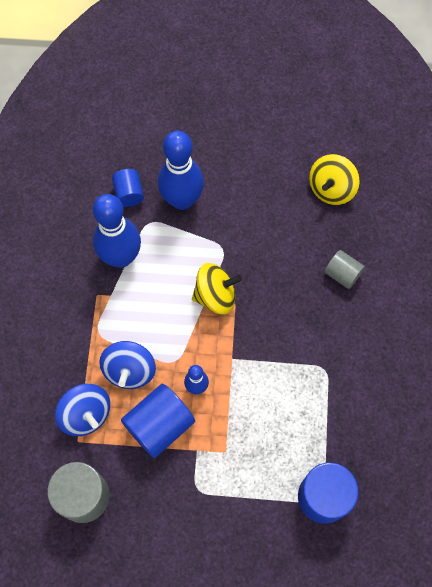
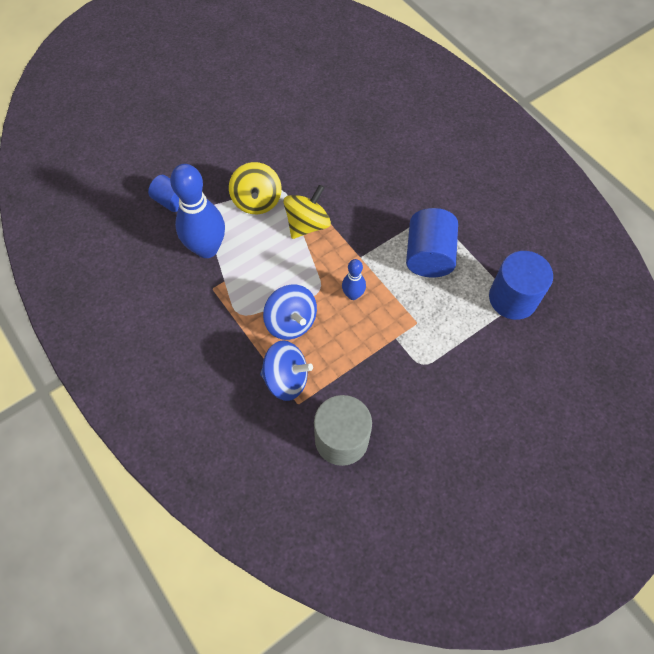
camera: 40 degrees left, 5 degrees down
blue cylinder [121,383,195,458] -> blue cylinder moved to [406,208,458,277]
blue bowling pin [158,131,204,210] -> none
yellow spinning top [309,154,360,205] -> yellow spinning top moved to [229,162,282,214]
grey cylinder [324,250,365,289] -> none

